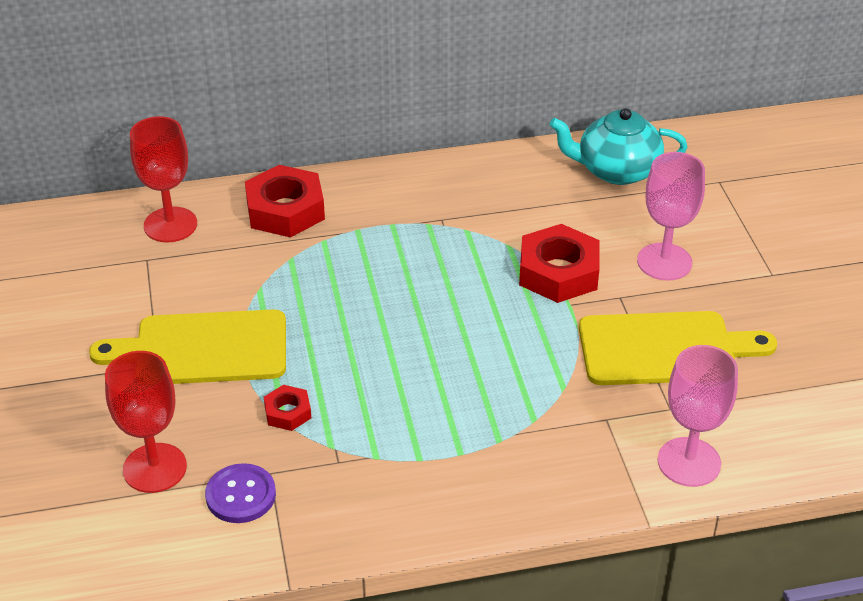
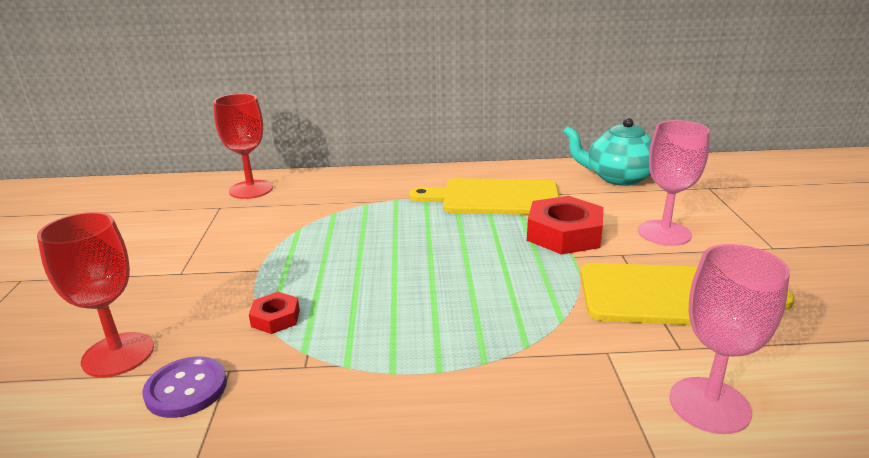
camera: 10 degrees right, 15 degrees down
yellow cutting board [89,309,286,384] -> yellow cutting board moved to [409,178,559,215]
red nut [245,165,325,237] -> none

